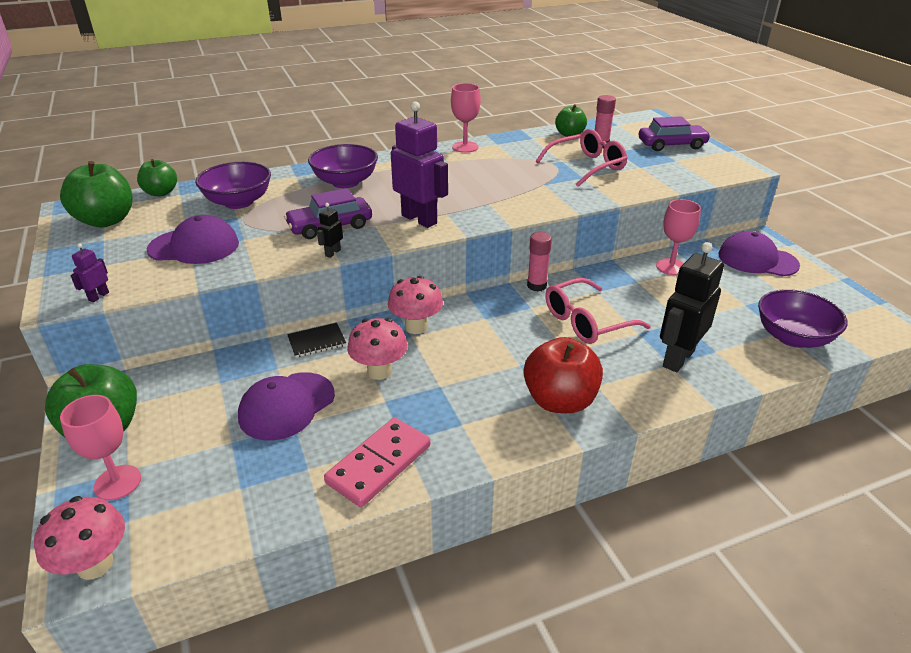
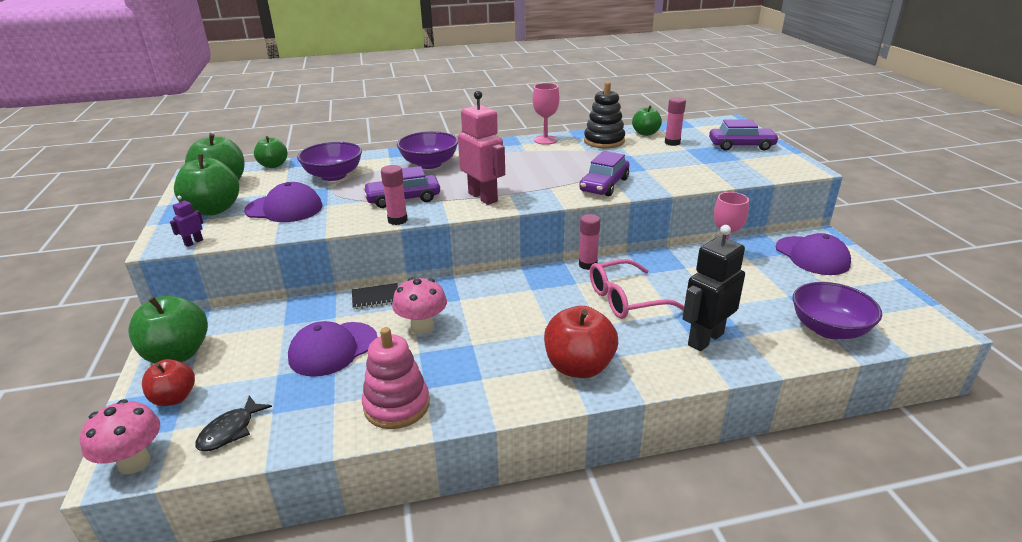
camera: 10 degrees right, 5 degrees down
pink goblet [60,395,141,500] -> red apple [142,359,195,406]
black robot [317,203,343,258] -> pink glue stick [381,165,407,225]
pink domino [324,417,430,507] -> pink stacking toy [362,327,430,429]
pink mushroom [388,276,443,334] -> none
purple robot [391,101,448,228] -> pink robot [458,91,505,205]
pink glasses [536,129,628,187] -> none
purple cap [719,231,800,276] -> purple cap turned 150 degrees counterclockwise [776,233,851,275]
none -> green apple [174,154,239,216]
none -> black fish [195,396,272,452]
none -> purple car [579,151,629,196]
none -> black stacking toy [584,82,625,148]

